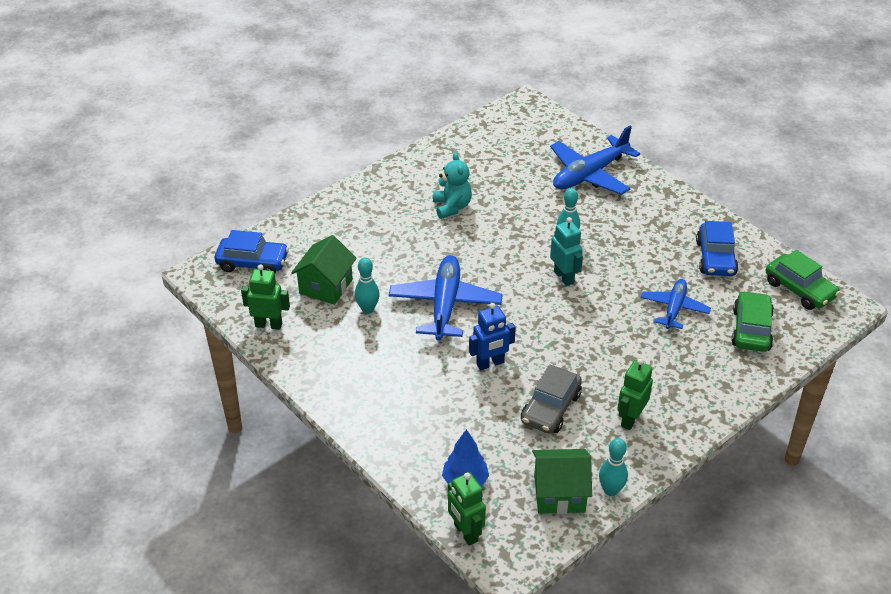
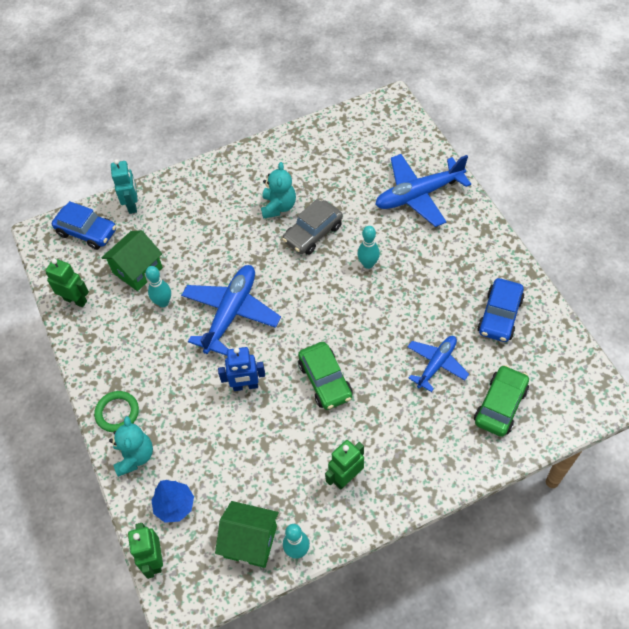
camera: 20 degrees right, 15 degrees up
grey car [521,364,582,434] -> grey car moved to [282,199,343,255]
turquoise robot [550,217,583,286] -> turquoise robot moved to [111,159,138,214]
green car [766,250,840,310] -> green car moved to [298,342,353,410]
none -> green ring [94,391,139,432]
none -> turquoise teddy bear [109,416,153,477]

